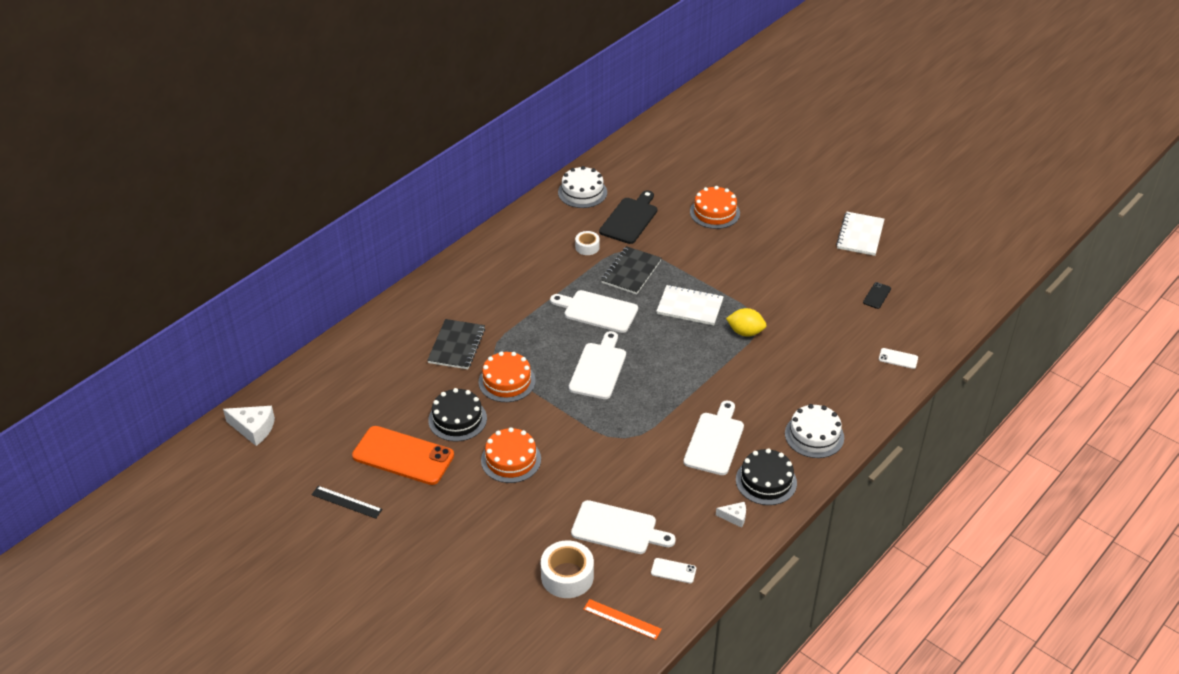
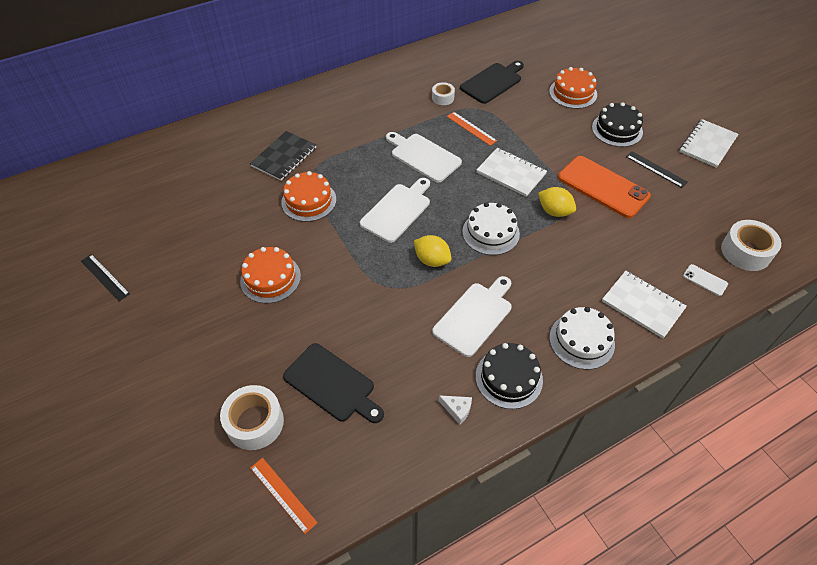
camera: 20 degrees right, 10 degrees up
white cheese [223,406,275,446] -> none
orange phone [352,426,454,485] -> orange phone moved to [558,156,651,218]
black cake [428,388,487,442] -> black cake moved to [592,102,643,147]
white cake [558,166,607,208] -> white cake moved to [462,202,520,255]
white cutting board [571,500,676,554] -> black cutting board [283,343,384,423]
black notebook [601,246,661,295] -> orange ruler [447,112,497,146]
white phone [651,558,696,583] -> none
black phone [863,282,891,309] -> none
none -> yellow lemon [414,235,451,267]
none -> white notebook [602,271,687,339]
none -> black ruler [626,151,687,188]
none -> white tape [721,220,781,271]

